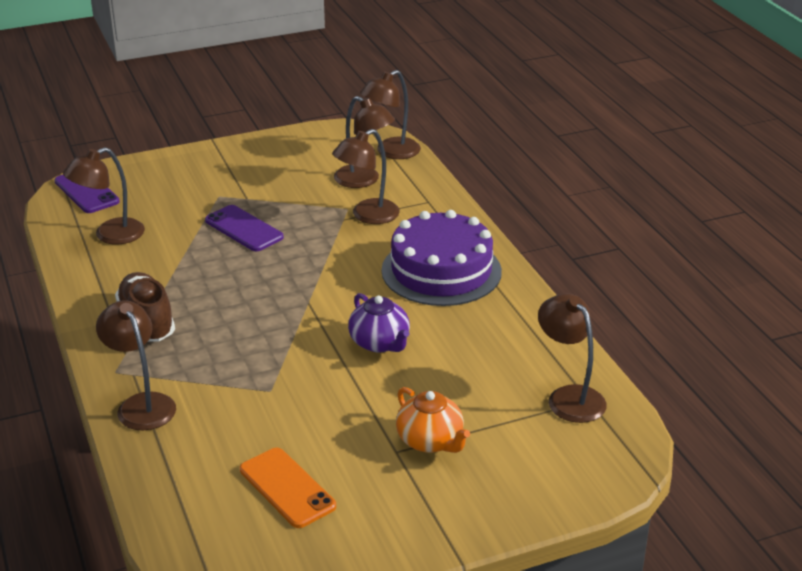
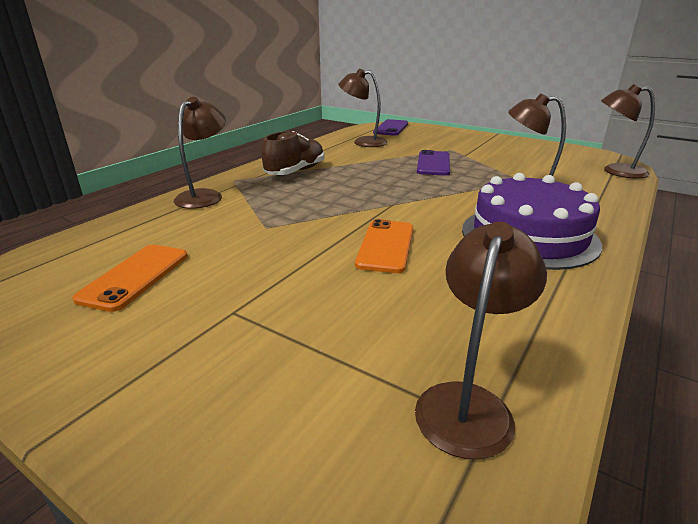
camera: 55 degrees right, 5 degrees down
brown lamp [334,96,395,188] -> none
purple teapot [348,293,410,353] -> orange phone [355,219,413,273]
orange teapot [396,387,470,453] -> none

